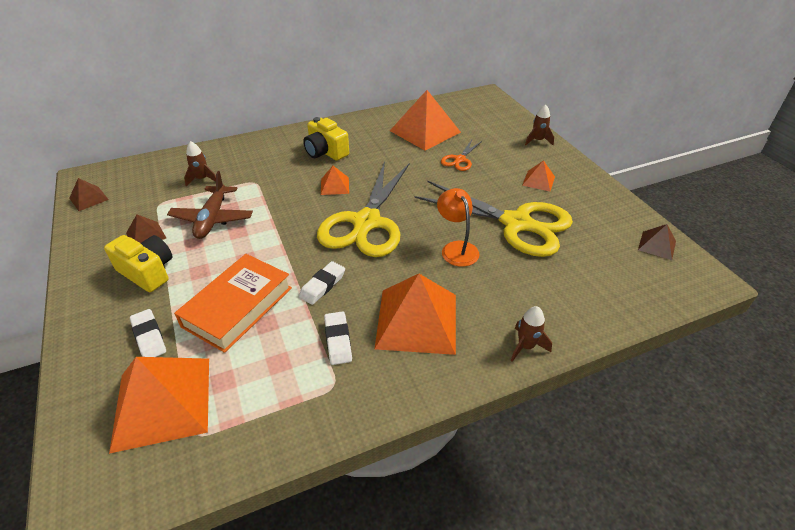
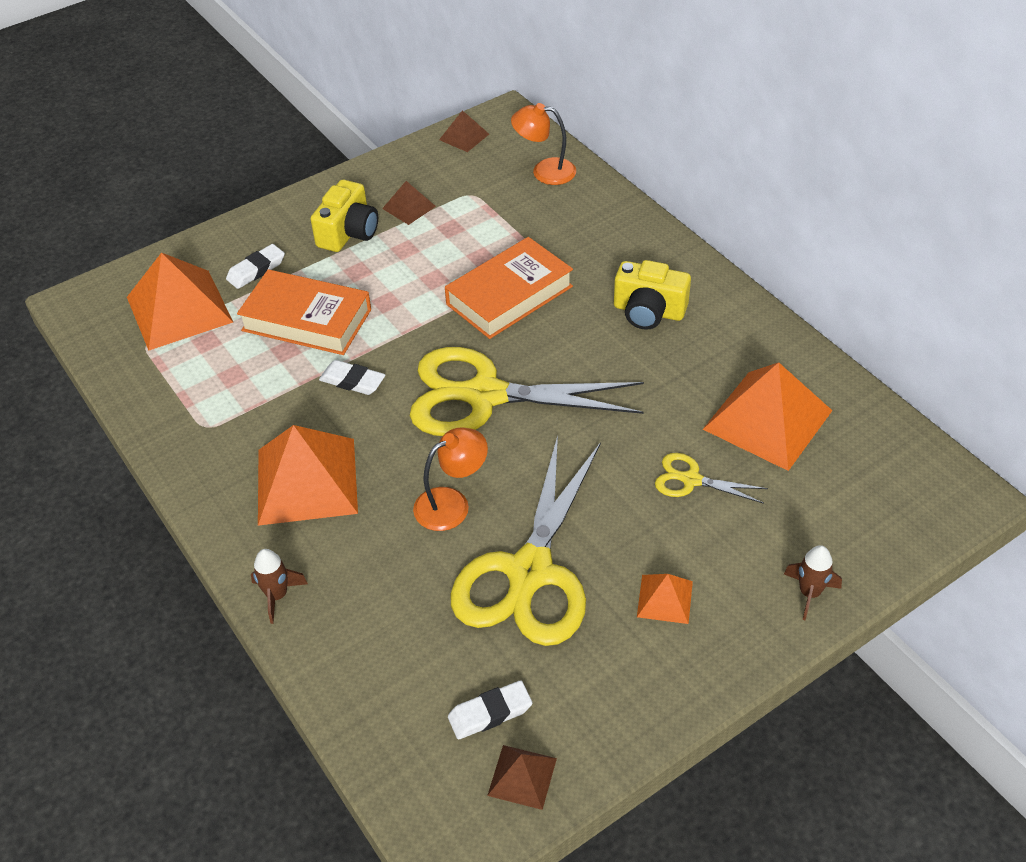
camera: 80 degrees right, 5 degrees up
brown plane [167,171,253,239] -> none
brown rocket [184,141,216,187] -> none
yellow camera [303,117,349,161] -> yellow camera turned 105 degrees counterclockwise [614,260,691,330]
orange pyramid [321,166,349,195] -> none
white eraser [324,311,352,365] -> white eraser moved to [448,680,532,740]
orange scissors [441,140,482,171] -> yellow scissors [655,453,768,504]
none -> orange book [445,237,573,339]
none -> orange lamp [511,103,576,185]

